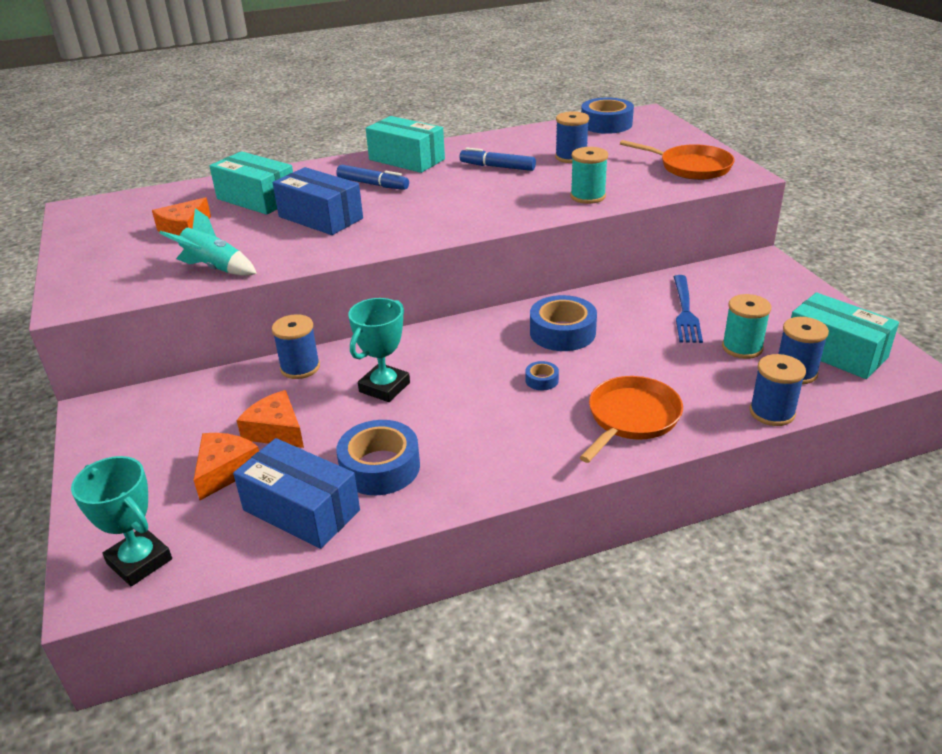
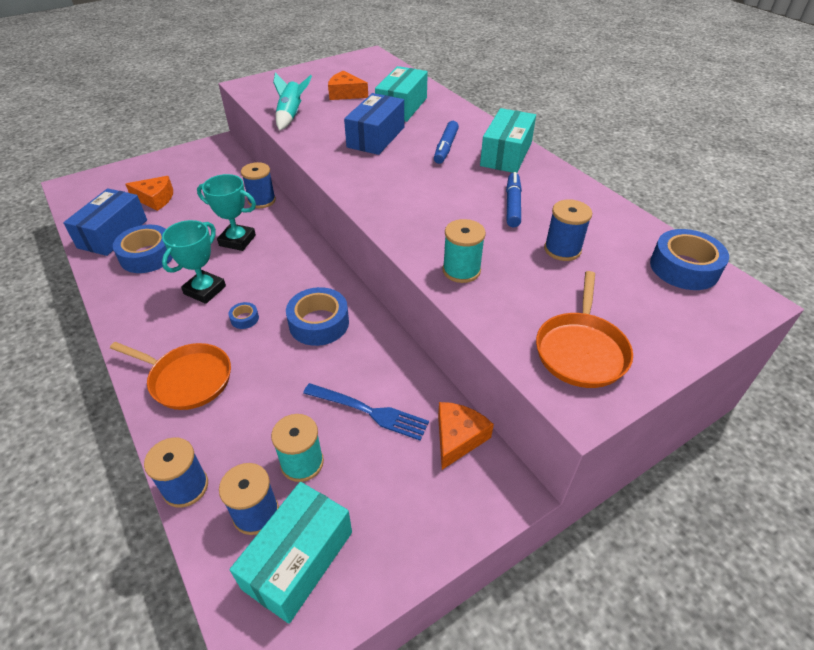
camera: 75 degrees right, 10 degrees up
turquoise trophy [71,456,172,586] -> turquoise trophy moved to [162,220,226,304]
orange cheese [236,390,304,448] -> orange cheese moved to [438,402,494,470]
blue fork [674,275,703,343] -> blue fork turned 150 degrees counterclockwise [303,383,429,441]

